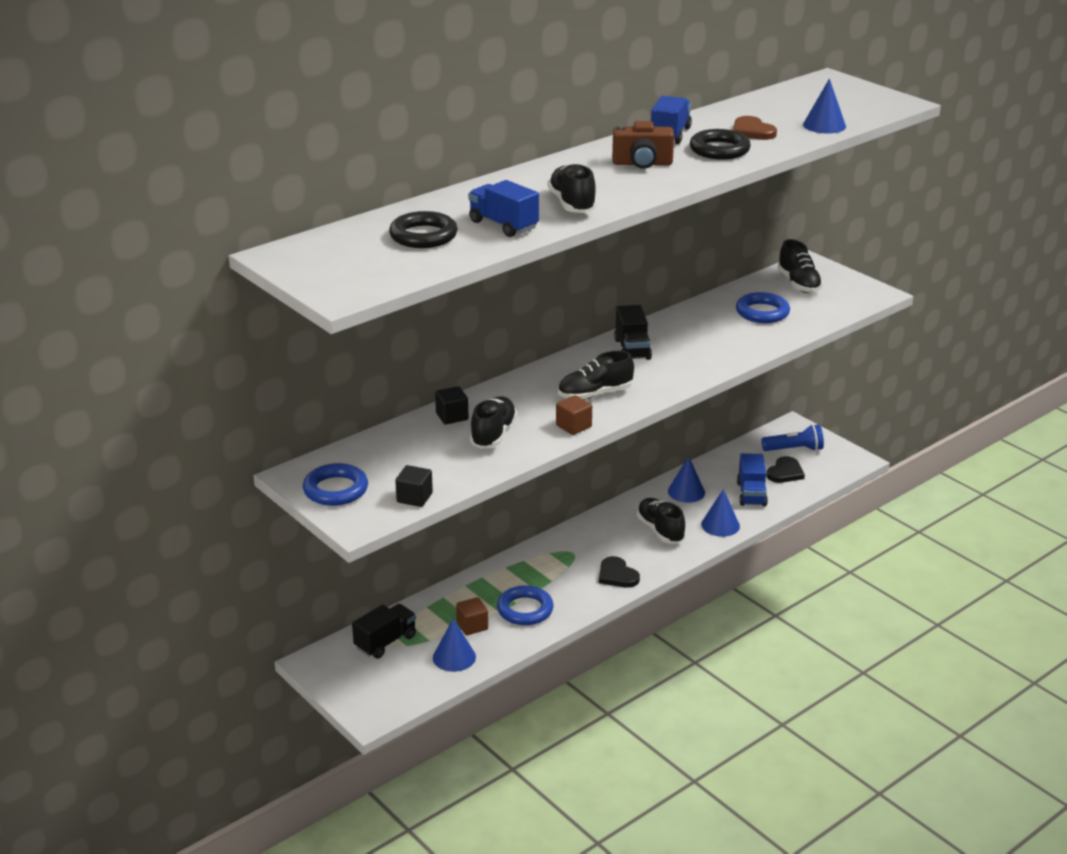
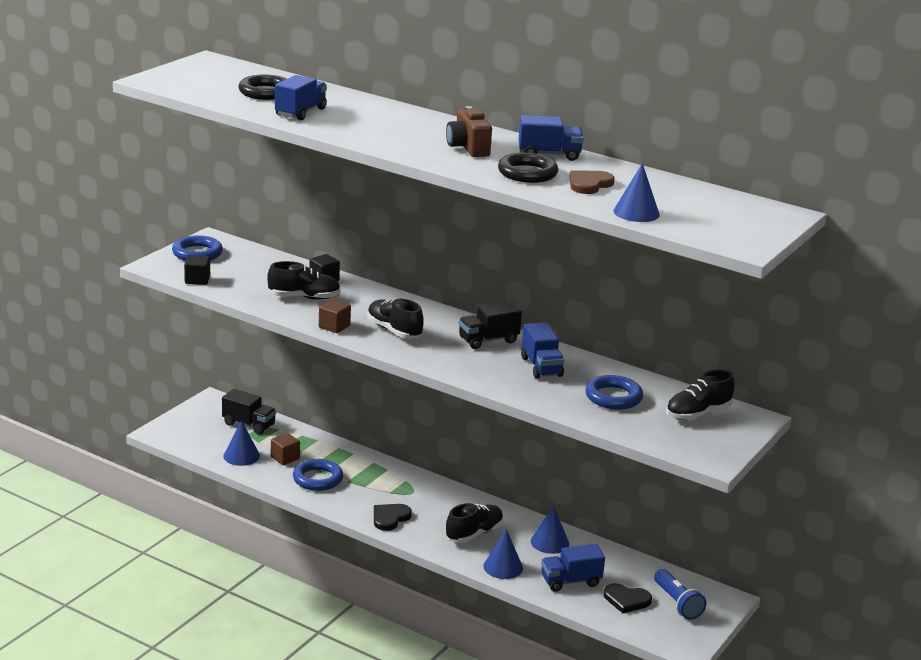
camera: 70 degrees right, 5 degrees down
black shoe [547,163,597,213] -> none
none -> blue truck [521,322,564,379]

